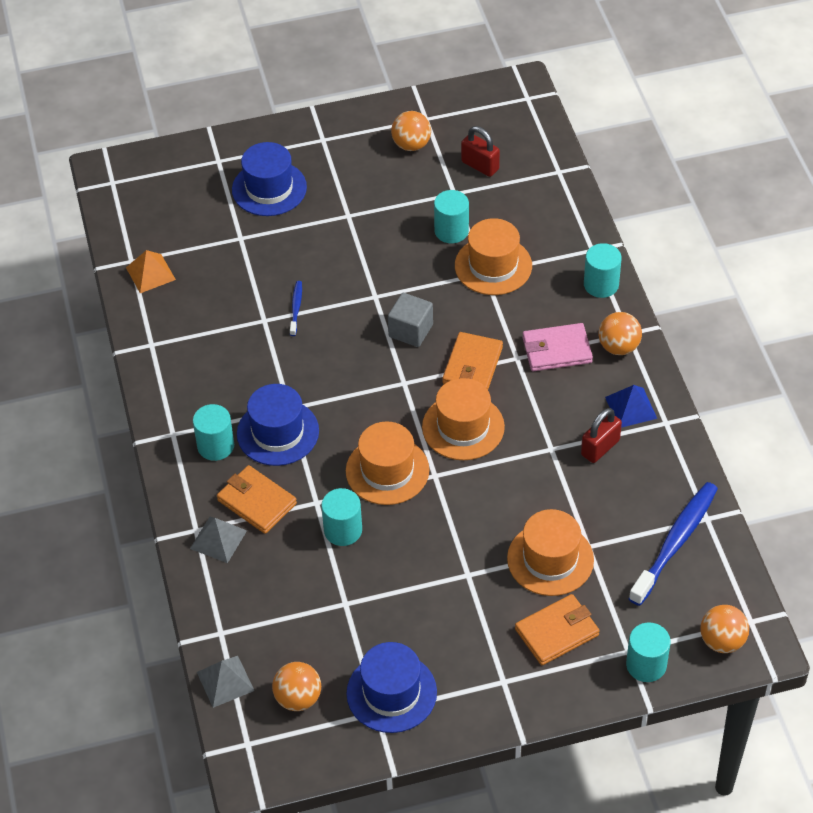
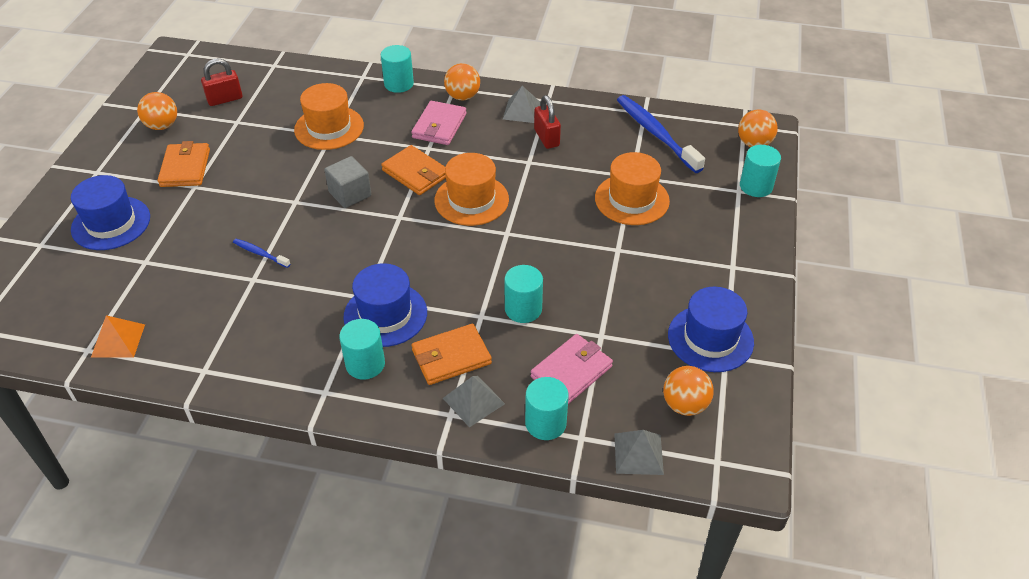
camera: 65 degrees left, 5 degrees down
orange hat [346,421,429,505] -> none
turquoise cylinder [434,190,469,243] -> turquoise cylinder moved to [525,377,569,440]
orange wallet [515,594,600,665] -> orange wallet moved to [157,141,210,187]
blue pyramid [605,385,657,428] -> grey pyramid [503,86,541,123]
none -> pink wallet [531,334,613,404]

